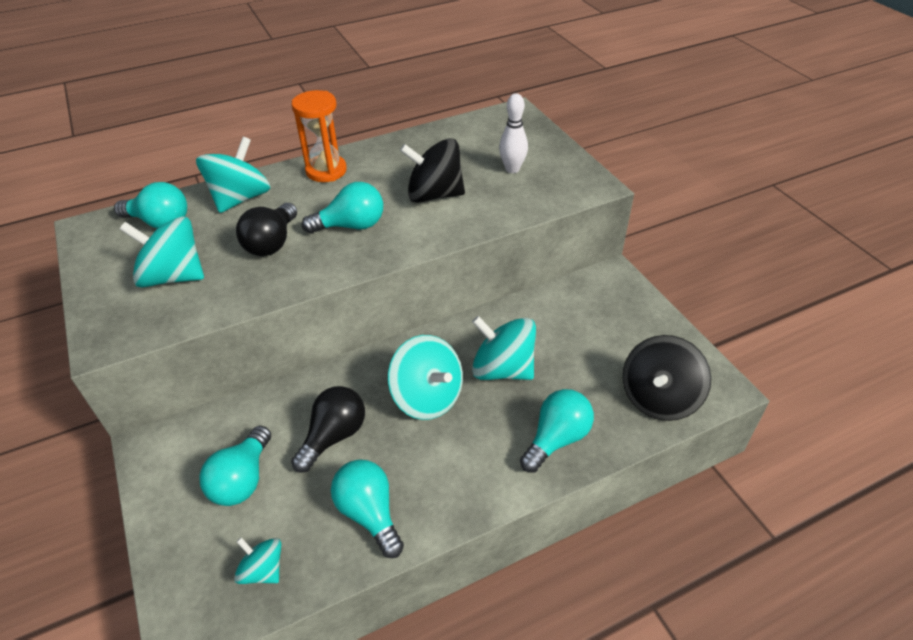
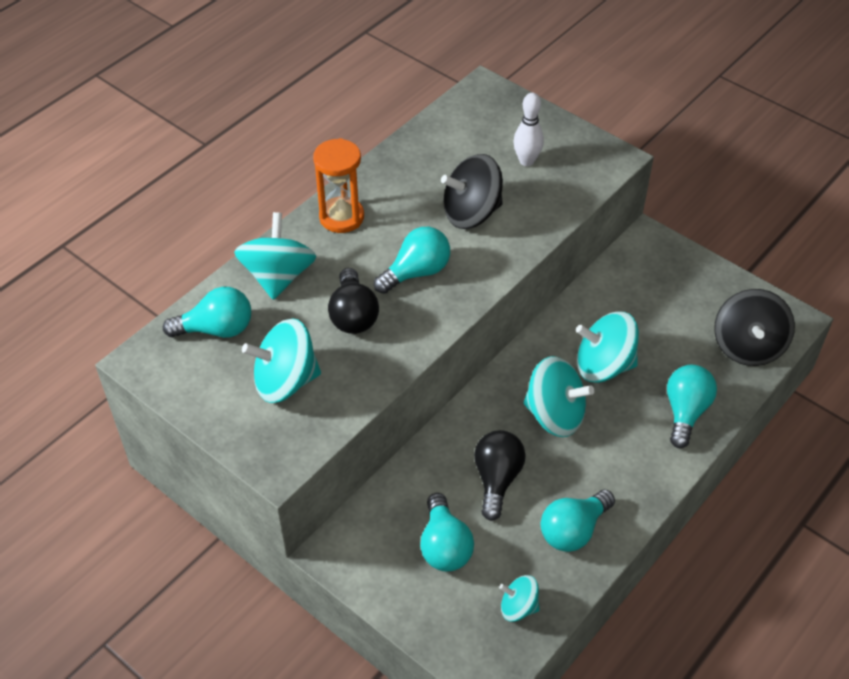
camera: 25 degrees left, 5 degrees up
turquoise light bulb [331,459,404,558] -> turquoise light bulb turned 75 degrees counterclockwise [541,489,615,552]

